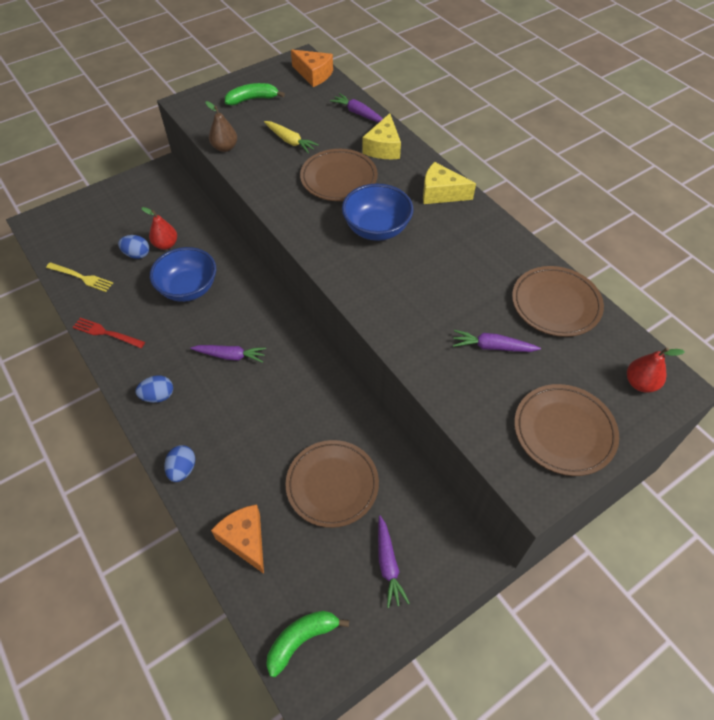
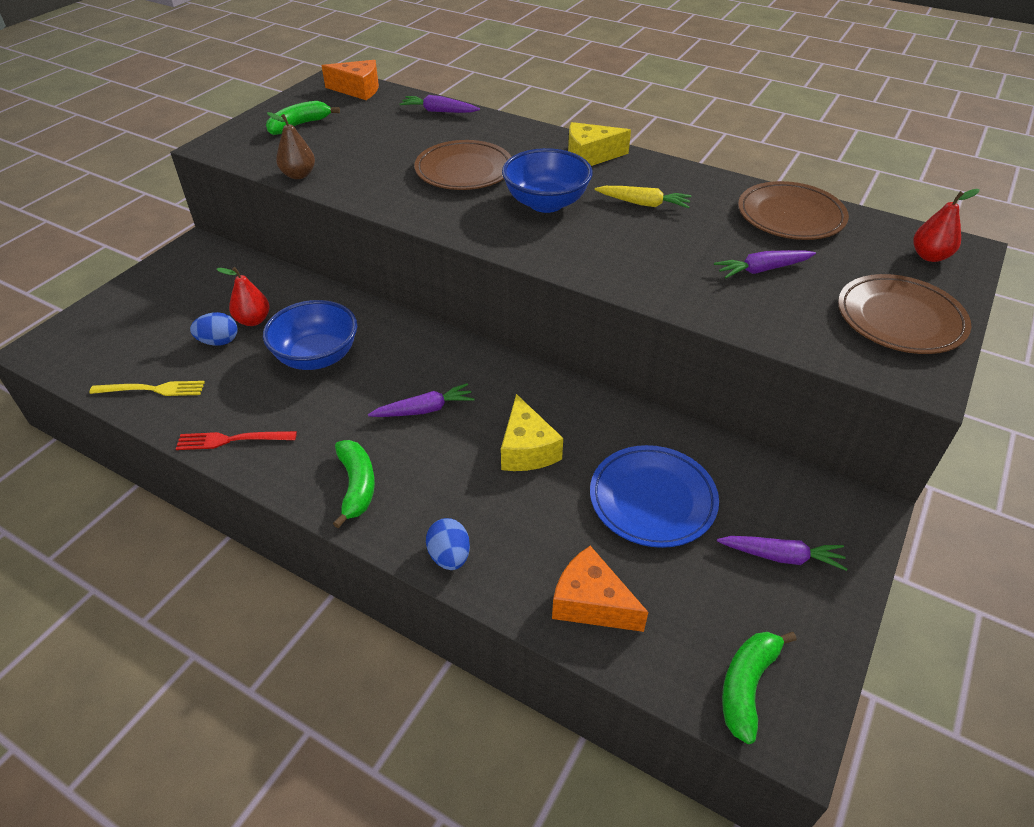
camera: 25 degrees left, 10 degrees down
blue egg [136,375,173,403] -> green banana [333,440,375,528]
yellow carrot [264,121,319,153] -> yellow carrot moved to [595,186,691,208]
brown plate [286,440,379,528] -> blue plate [590,445,719,548]
yellow cheese [362,113,401,159] -> yellow cheese moved to [501,394,563,471]
purple carrot [378,516,410,608] -> purple carrot turned 45 degrees counterclockwise [717,536,847,571]

